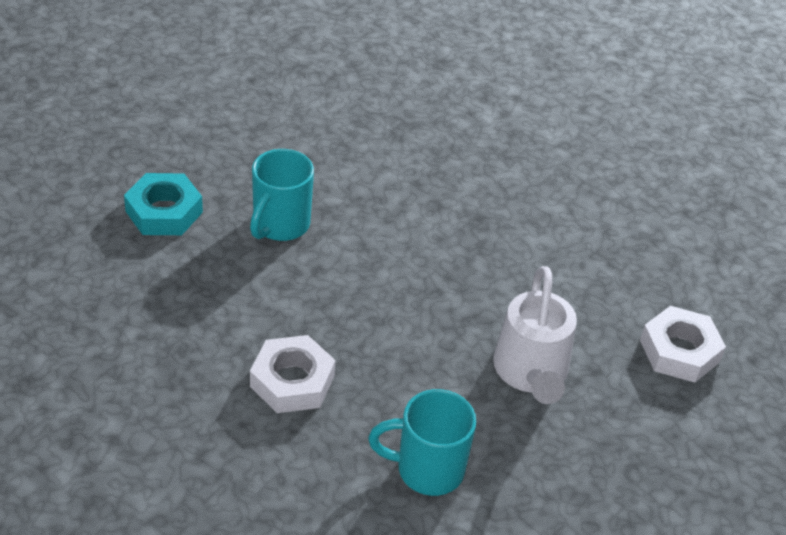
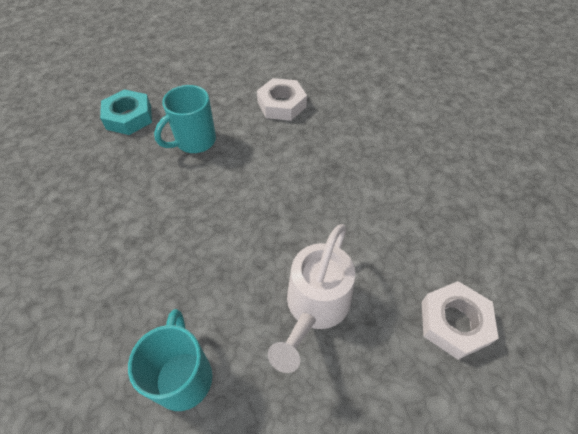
camera: 25 degrees right, 10 degrees up
white nut [250,335,336,413] -> white nut moved to [257,78,307,121]
turquoise mug [368,389,477,496] -> turquoise mug turned 60 degrees clockwise [128,309,212,411]

